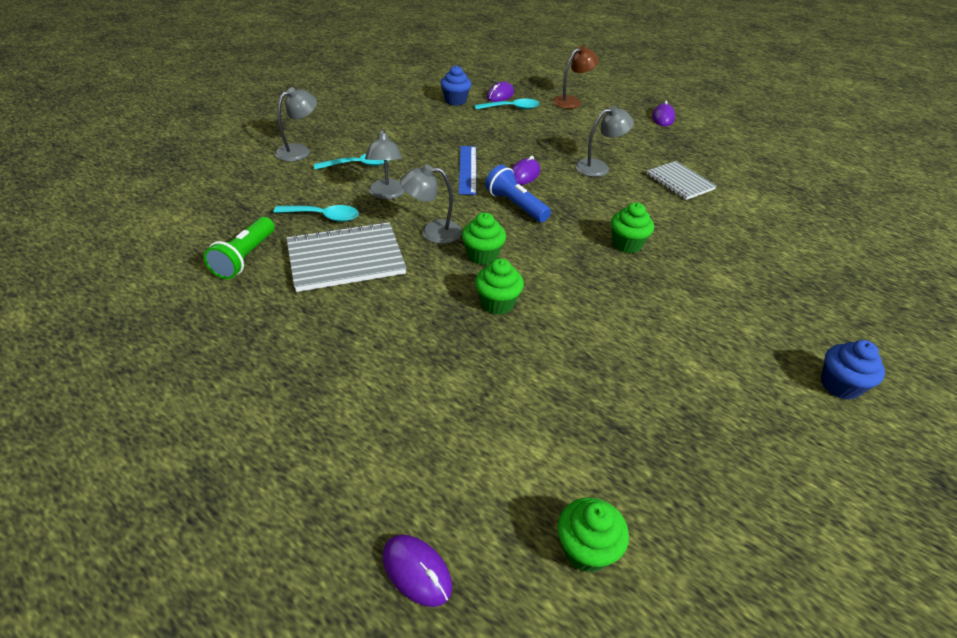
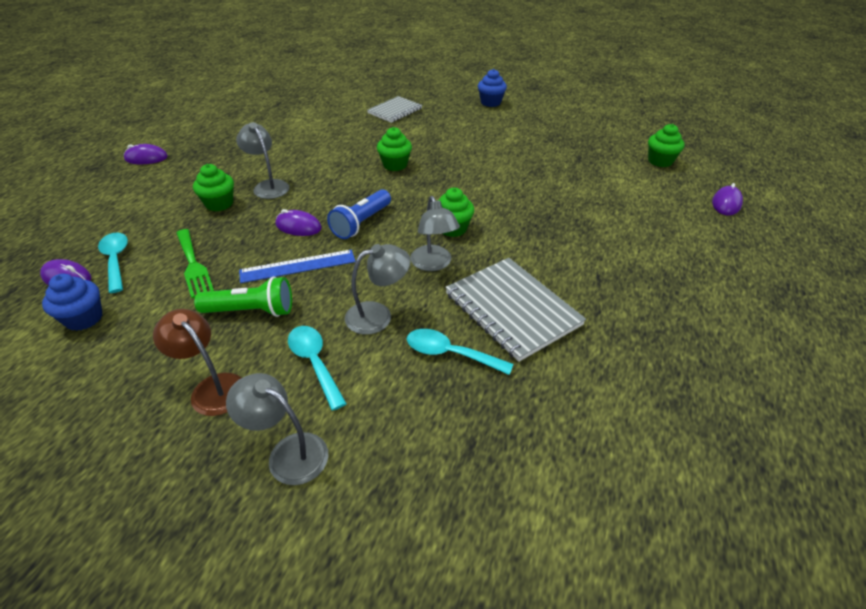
camera: 105 degrees left, 0 degrees up
green flashlight [204,217,275,279] -> green flashlight moved to [194,276,292,317]
turquoise spoon [273,205,359,222] -> turquoise spoon turned 60 degrees counterclockwise [407,329,513,375]
green cupcake [475,258,524,314] -> green cupcake moved to [193,164,234,211]
brown lamp [553,46,599,109] -> brown lamp moved to [153,309,241,416]
grey notebook [647,161,716,200] -> grey notebook moved to [367,96,422,123]
none -> green fork [176,229,214,298]

